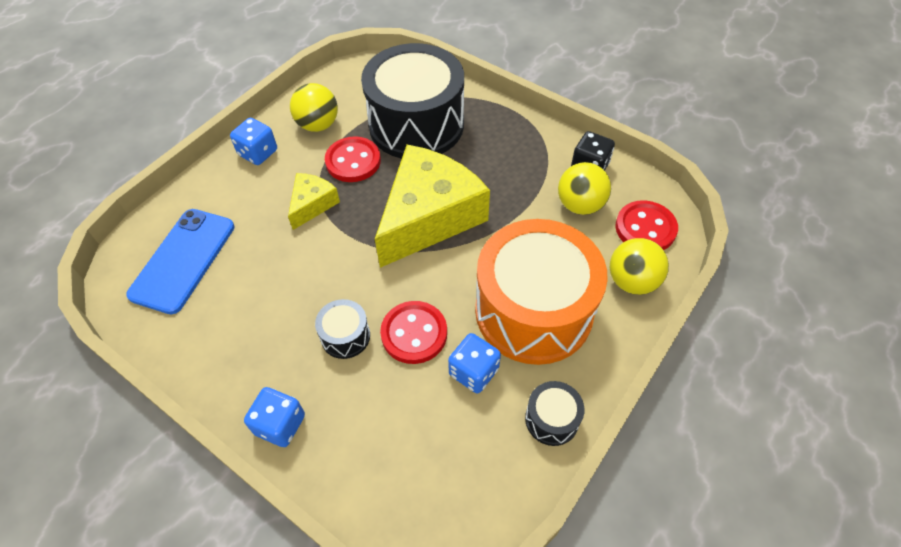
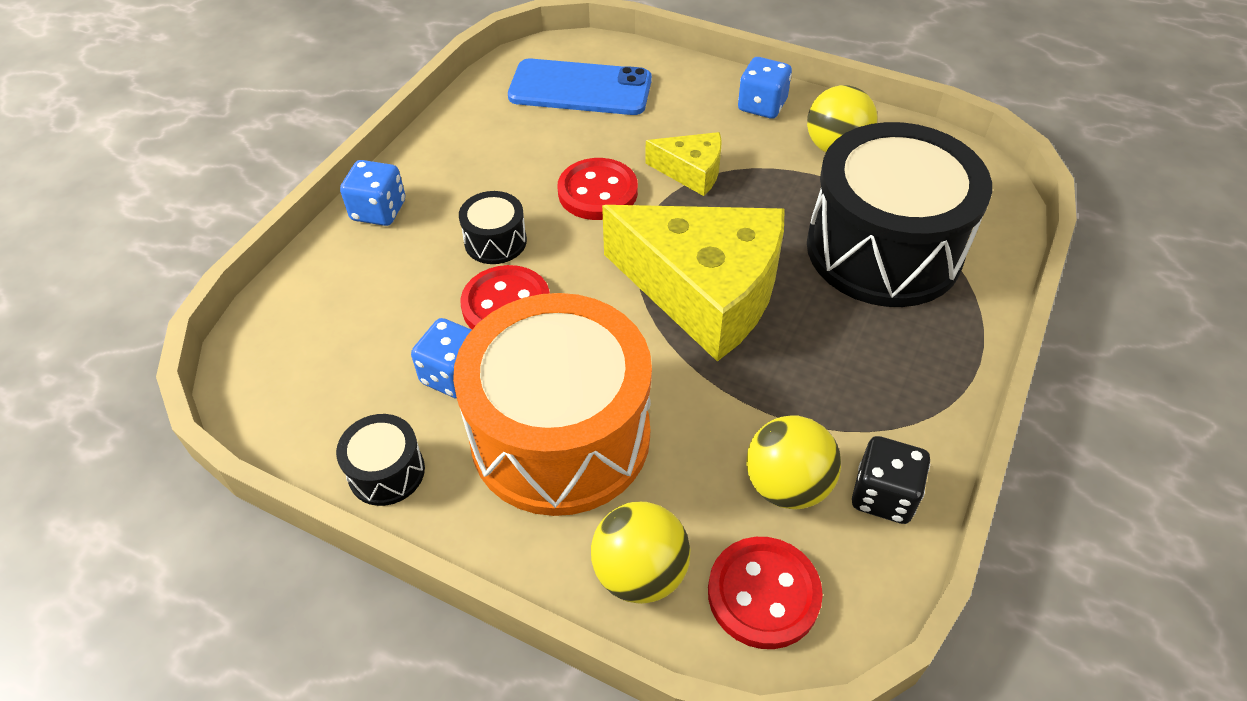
camera: 80 degrees right, 5 degrees down
red button [325,136,381,182] -> red button moved to [557,158,638,220]

